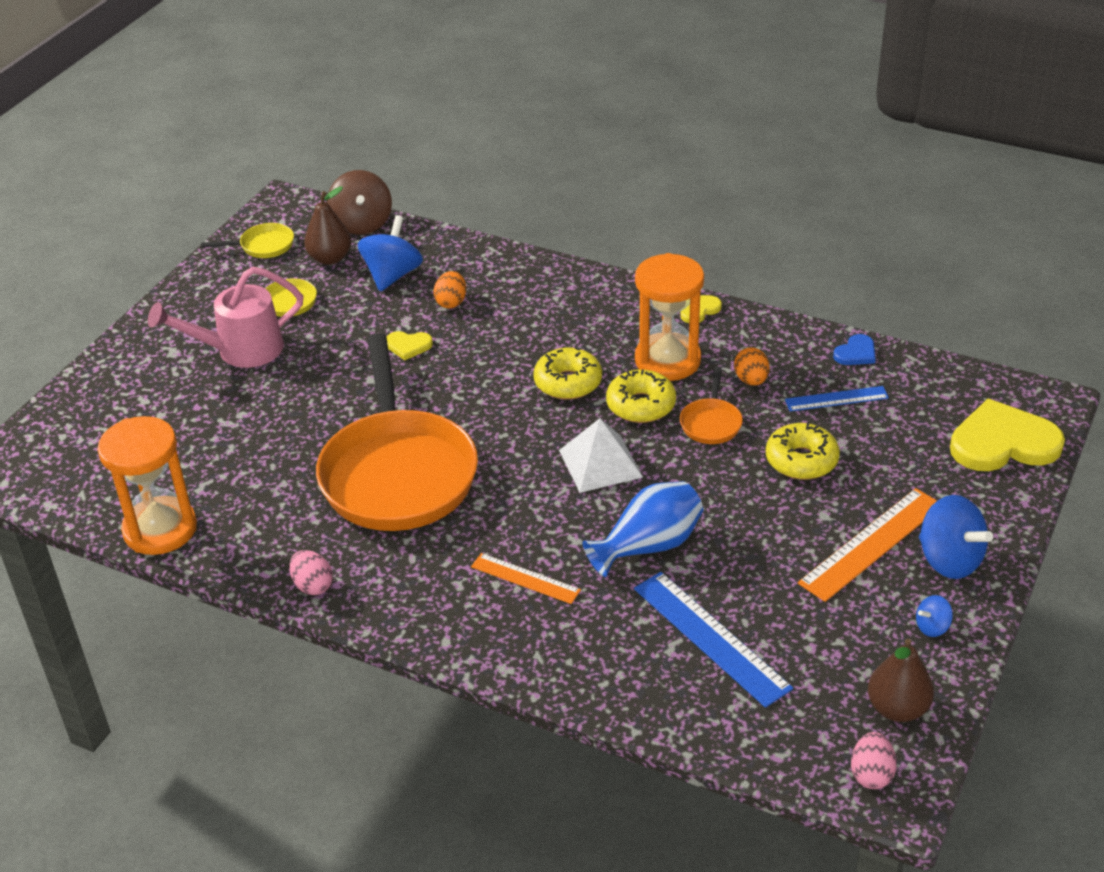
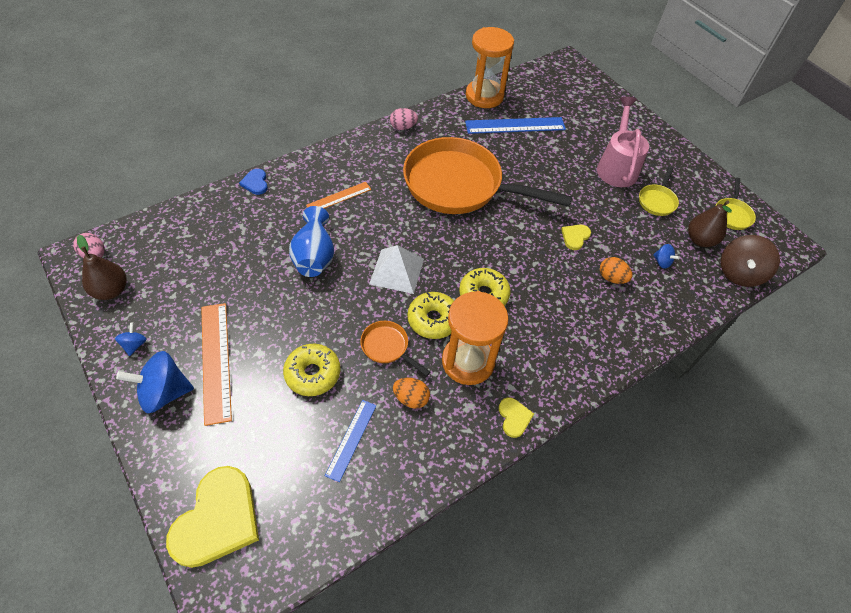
camera: 115 degrees right, 15 degrees up
brown spinning top [327,170,392,235] -> brown spinning top turned 75 degrees counterclockwise [721,235,780,287]
blue spinning top [358,215,423,292] -> blue spinning top [653,244,680,269], size x0.48
blue ruler [634,572,793,708] -> blue ruler moved to [465,117,566,134]
blue heart [833,334,876,365] -> blue heart moved to [239,169,268,195]

